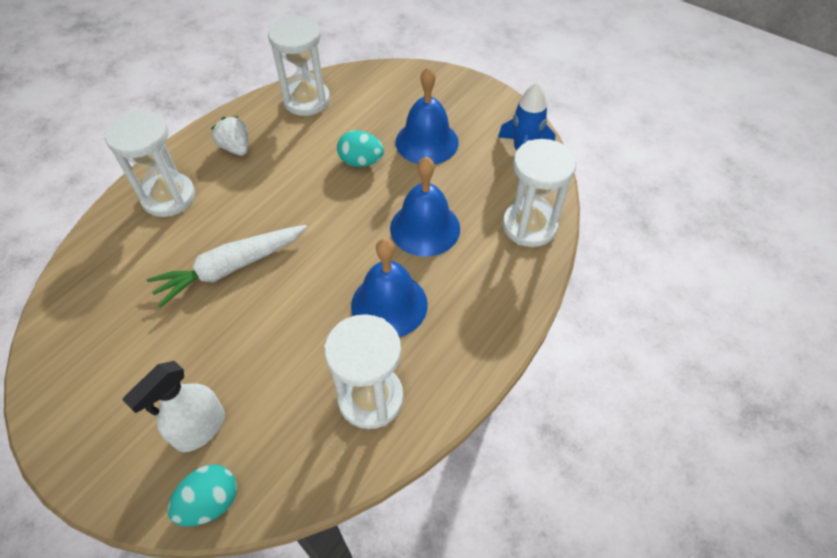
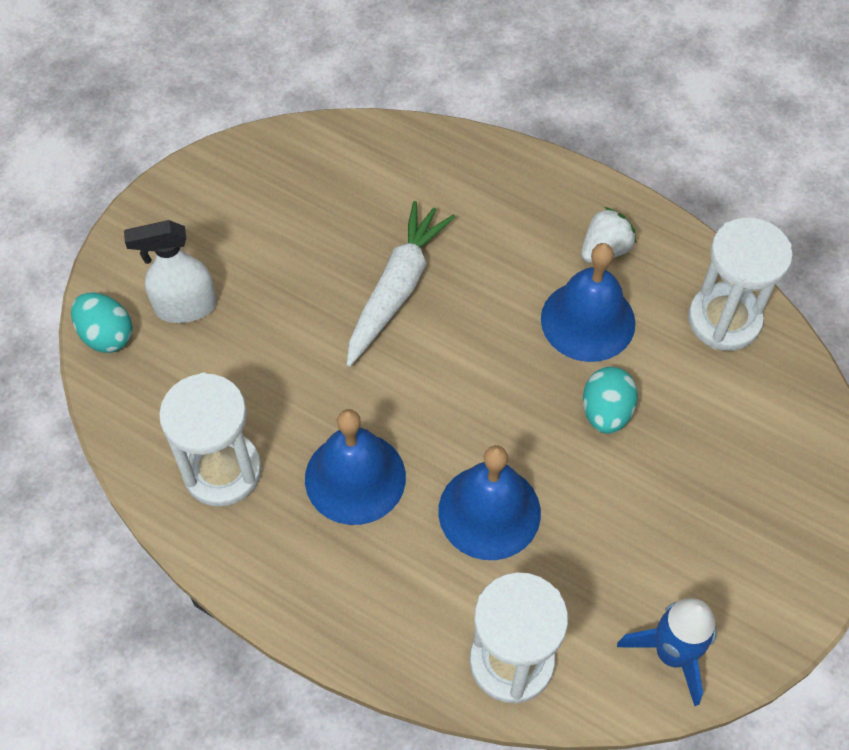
camera: 85 degrees right, 5 degrees up
white hourglass [104,110,195,217] -> none
white spray bottle [122,361,225,452] -> white spray bottle turned 45 degrees counterclockwise [124,220,217,323]
white carrot [147,225,307,308] -> white carrot turned 60 degrees clockwise [347,201,455,367]
blue bell [396,67,459,164] -> blue bell moved to [541,243,635,362]

